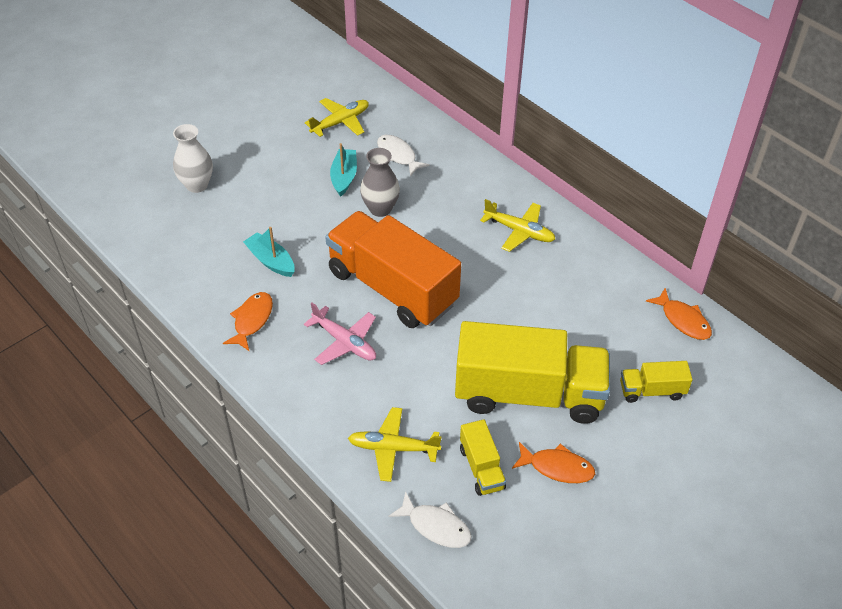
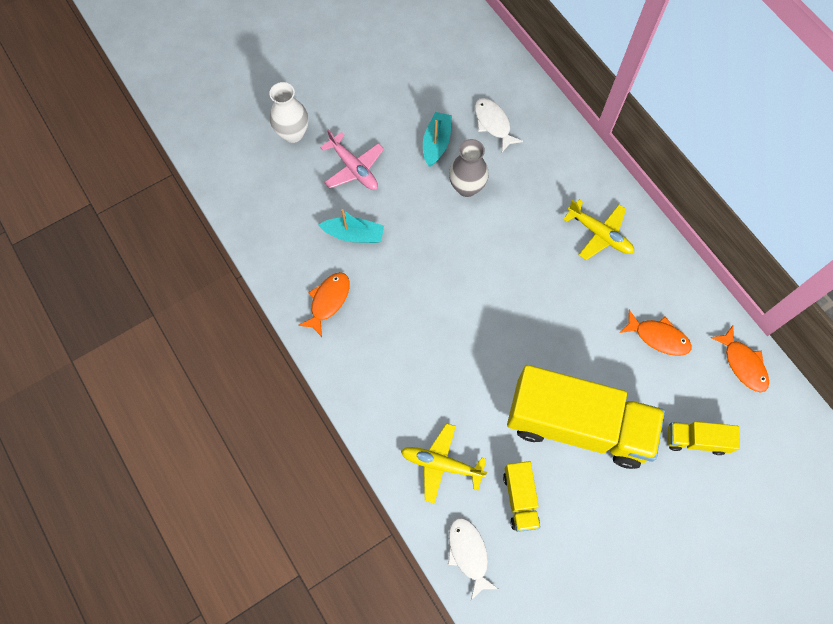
camera: 10 degrees right, 20 degrees up
turquoise boat [243,227,295,277] -> turquoise boat turned 135 degrees clockwise [319,209,384,243]
pink plane [304,302,376,365] -> pink plane moved to [320,129,384,190]
yellow plane [305,98,369,137] -> none
orange truck [325,211,461,328] -> none
white fish [389,491,472,548] -> white fish turned 150 degrees counterclockwise [448,518,498,600]
orange fish [512,442,595,483] -> orange fish moved to [619,310,692,356]

